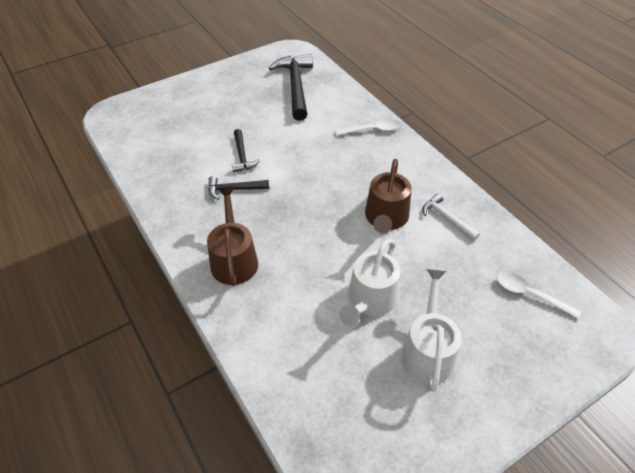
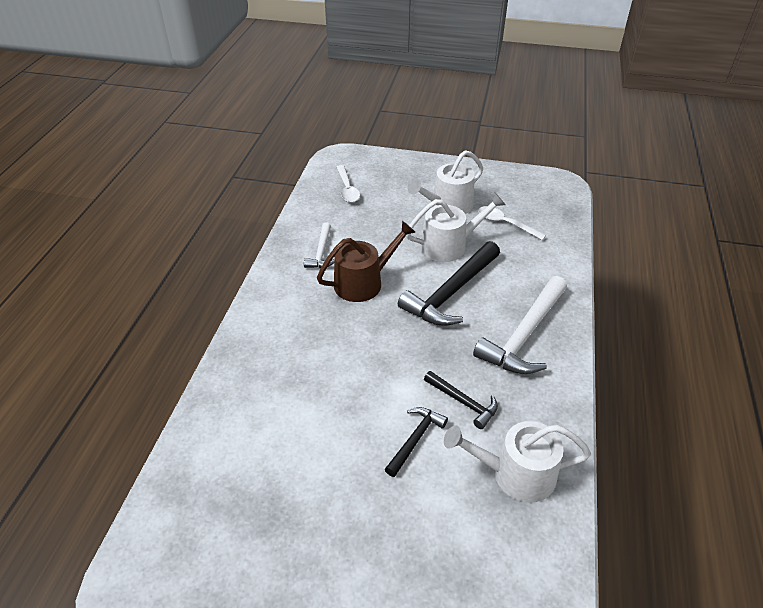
camera: 135 degrees left, 5 degrees down
brown watering can [207,186,258,286] -> white hammer [473,276,567,374]
black hammer [269,54,313,121] -> black hammer moved to [398,241,500,326]
white spoon [335,119,400,136] -> white spoon moved to [478,206,546,240]
none -> white watering can [444,421,591,503]

